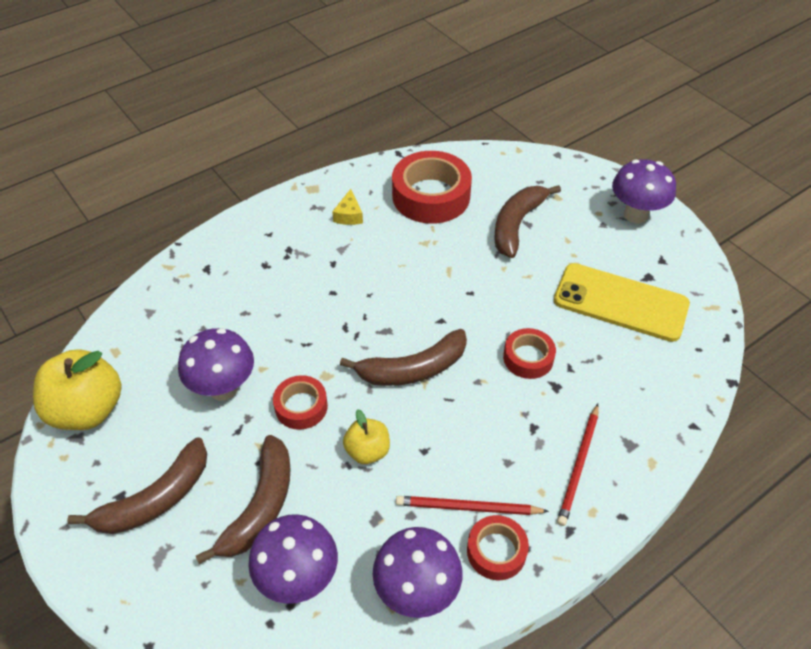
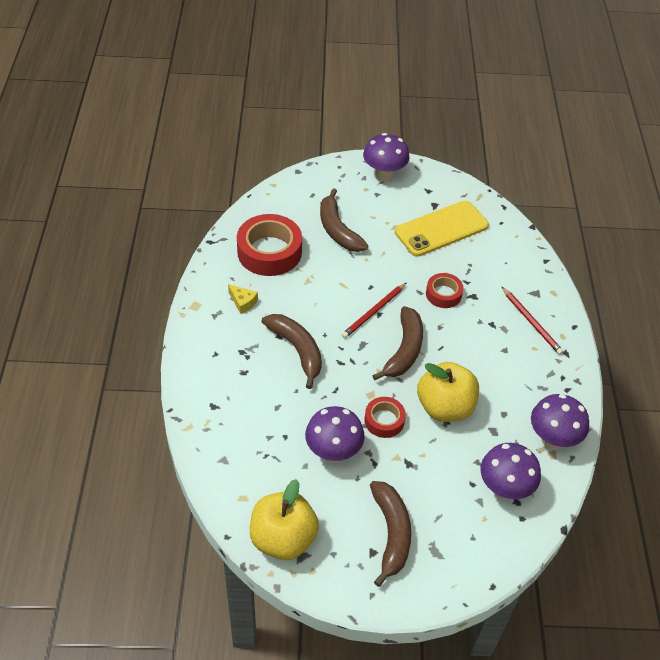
camera: 55 degrees left, 0 degrees up
brown banana [196,435,291,564] -> brown banana moved to [262,314,322,389]
yellow apple [343,409,390,464] -> yellow apple [417,362,479,422], size x1.81
red pencil [396,496,549,515] -> red pencil moved to [342,282,407,338]
red tape [467,515,529,580] -> none

